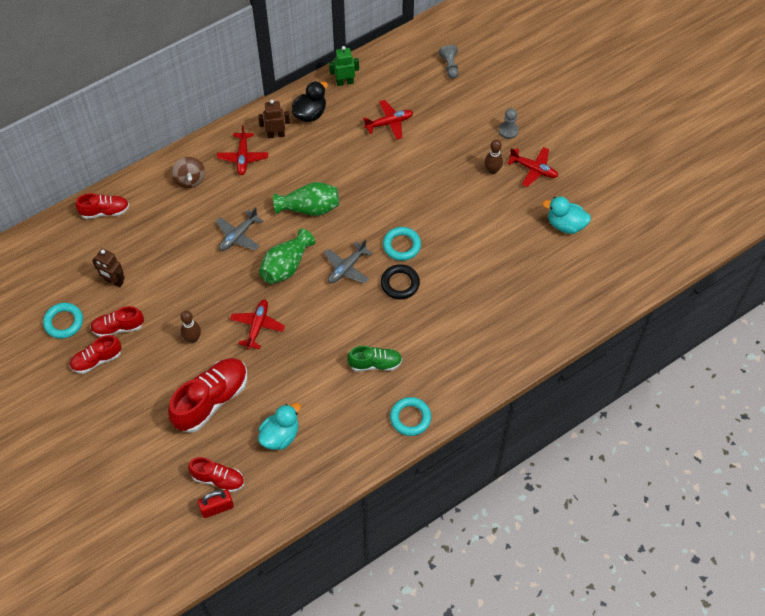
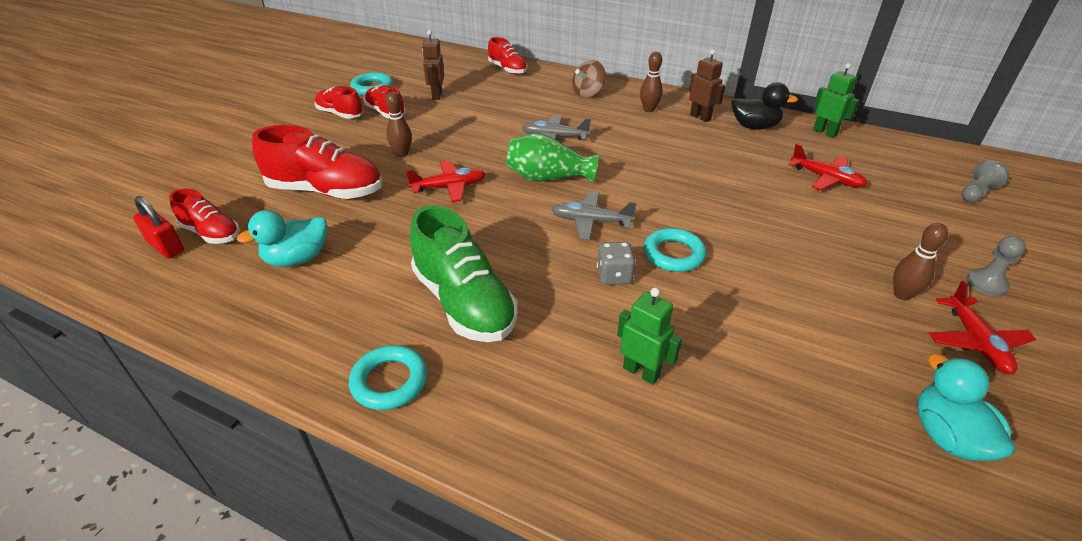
camera: 60 degrees right, 20 degrees down
red shoe [188,457,244,493] -> red shoe turned 45 degrees counterclockwise [169,189,240,244]
red plane [217,125,268,175] -> brown bowling pin [640,52,663,112]
turquoise duck [258,403,301,450] -> turquoise duck turned 135 degrees clockwise [237,210,327,267]
green vase [273,182,339,216] -> none
green shoe [347,346,402,372] -> green shoe [410,205,518,342], size x1.73
black ring [381,264,420,300] -> grey dice [597,242,636,285]
none -> green robot [617,288,682,385]

